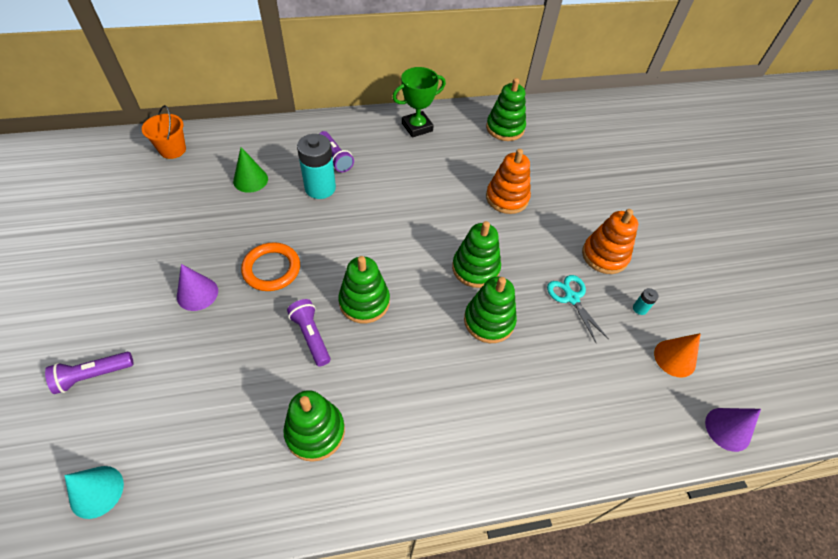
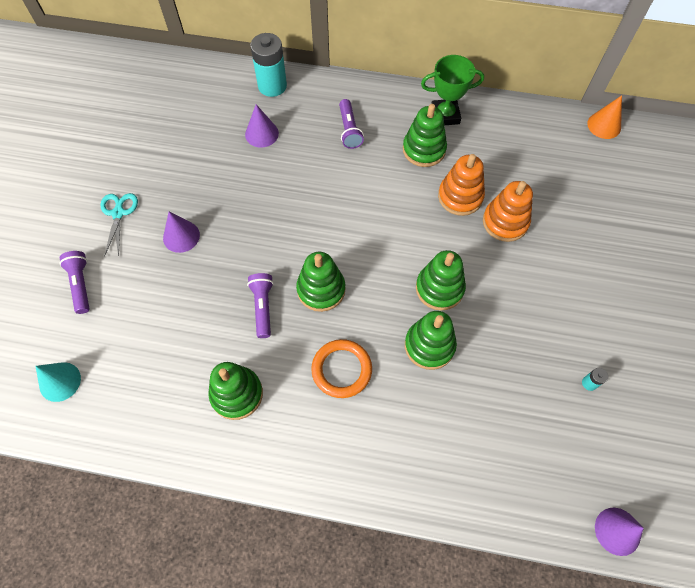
camera: 25 degrees right, 10 degrees up
purple flashlight [45,352,134,394] -> purple flashlight turned 75 degrees clockwise [59,251,89,314]
orange bucket [142,105,186,159] -> none
green cone [233,147,268,193] -> purple cone [245,104,279,148]
orange ring [241,242,300,291] -> orange ring moved to [311,339,372,398]
turquoise battery [297,134,336,199] -> turquoise battery moved to [250,33,287,97]
green stacking toy [486,78,526,141] -> green stacking toy moved to [403,104,447,167]
turquoise scissors [547,275,609,344] -> turquoise scissors moved to [101,193,138,257]
orange stacking toy [582,209,638,274] -> orange stacking toy moved to [438,154,485,216]
orange cone [654,333,701,377] -> orange cone moved to [587,95,622,139]

